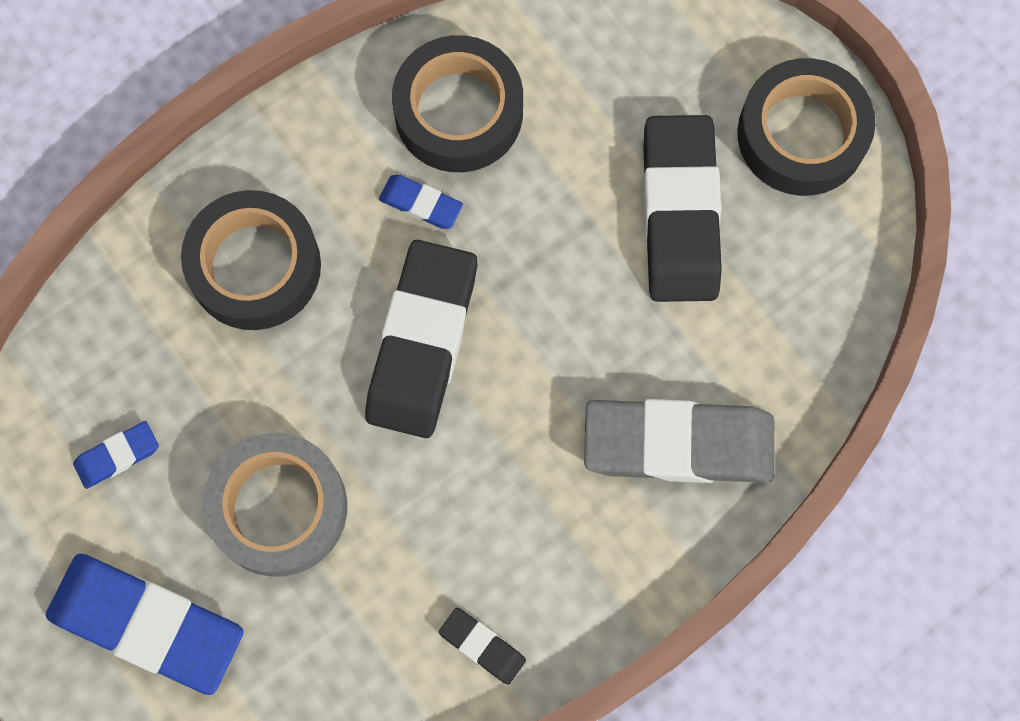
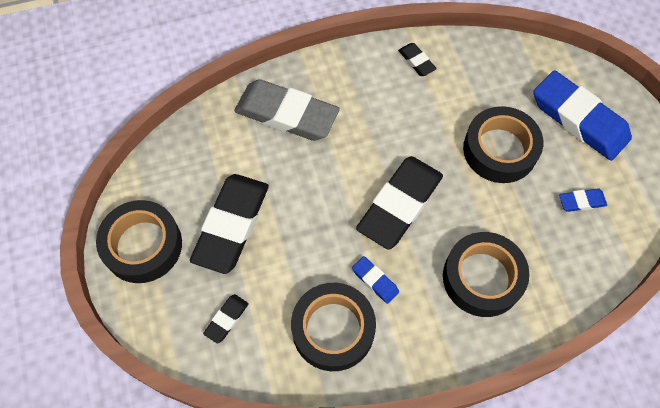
camera: 160 degrees left, 10 degrees down
grey tape [203,433,347,577] -> black tape [463,106,543,183]
none -> black eraser [203,294,249,344]

